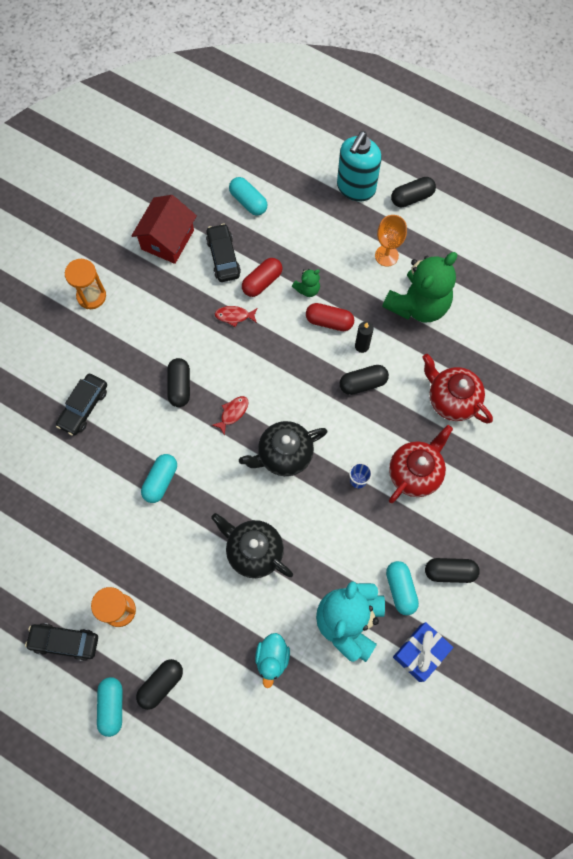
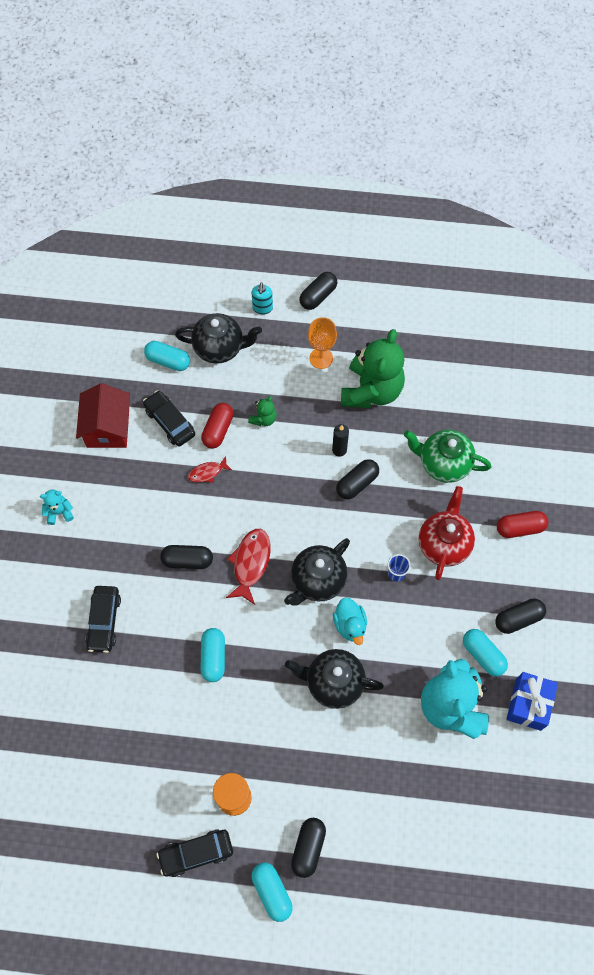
camera: 25 degrees left, 5 degrees down
orange hourglass [65,259,106,309] -> turquoise teddy bear [40,489,74,525]
black capsule [167,358,190,407] -> black capsule turned 60 degrees counterclockwise [160,545,213,569]
red fish [212,396,248,435] -> red fish [226,529,271,605], size x1.71
turquoise duck [255,633,290,688] -> turquoise duck moved to [333,598,367,645]
red capsule [306,303,354,331] -> red capsule moved to [497,511,548,538]
turquoise soap dispenser [337,131,382,202] -> turquoise soap dispenser [252,282,273,315], size x0.50
red teapot [422,354,493,424] -> green teapot [404,430,492,483]
none -> black teapot [175,313,262,364]

